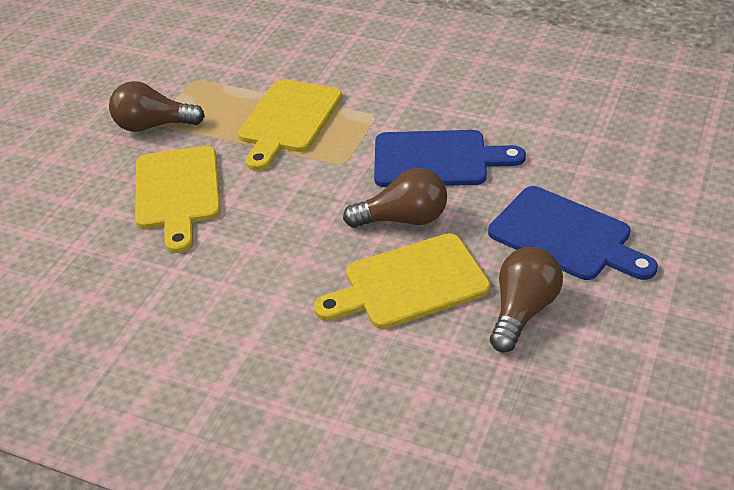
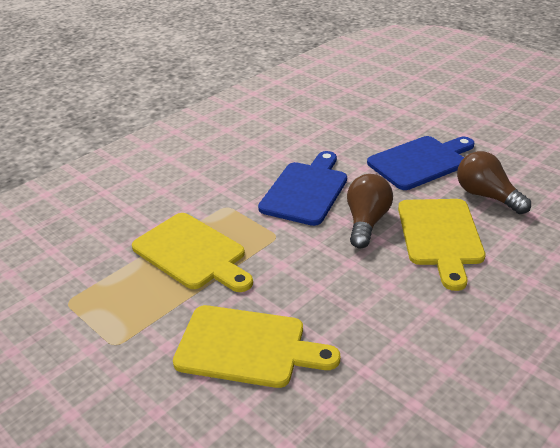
camera: 70 degrees left, 5 degrees down
brown light bulb [109,81,205,132] -> none

